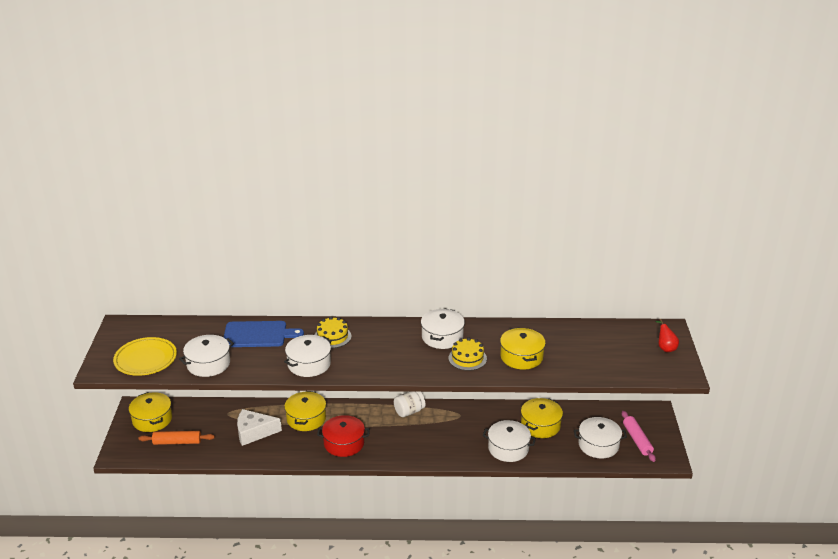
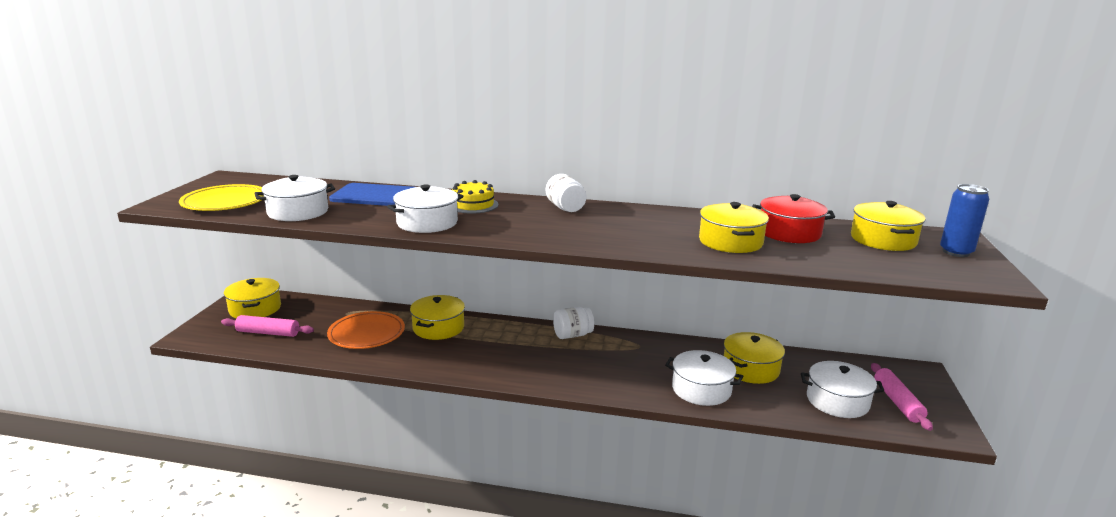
camera: 10 degrees right, 10 degrees down
orange rolling pin [139,431,215,445] -> pink rolling pin [221,315,314,337]
white cheese [237,409,282,446] -> orange plate [327,311,405,349]
red pot [317,415,370,457] -> red pot moved to [752,194,835,243]
white pot [421,309,465,349] -> none
yellow cake [448,338,487,371] -> none
red pear [655,319,679,352] -> blue can [940,184,989,257]
none -> white jar [546,174,586,212]
none -> yellow pot [851,201,926,251]

